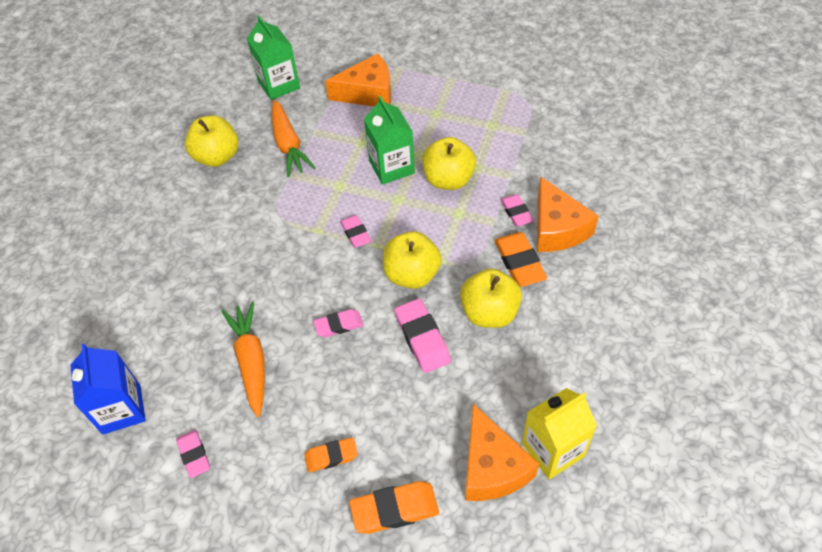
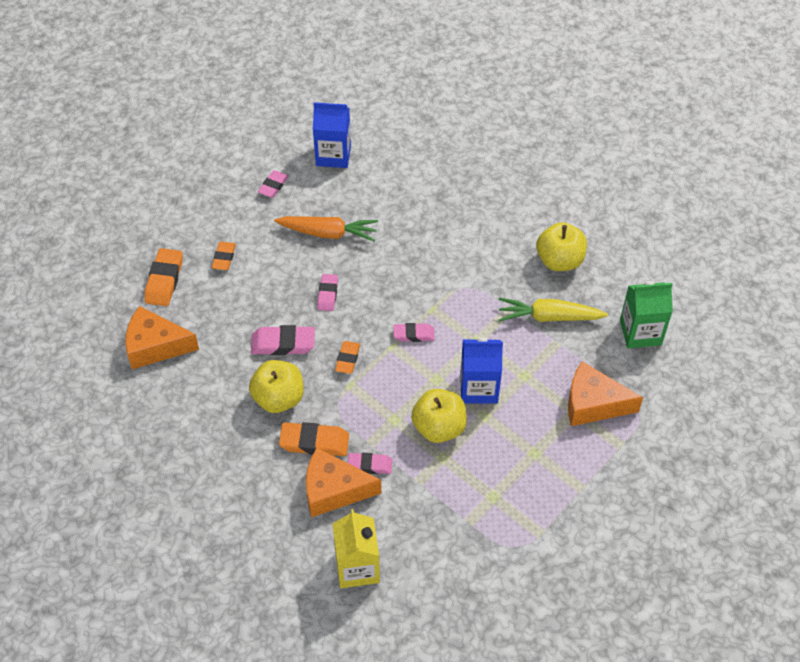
camera: 110 degrees right, 0 degrees up
pink eraser [176,430,210,478] -> pink eraser turned 60 degrees counterclockwise [258,170,289,198]
orange carrot [272,100,316,177] -> yellow carrot [499,298,608,322]
orange cheese [325,53,391,107] -> orange cheese turned 90 degrees clockwise [568,361,643,426]
green carton [364,96,415,185] -> blue carton [460,337,503,404]
yellow apple [383,231,442,289] -> orange eraser [335,341,360,374]
yellow carton [522,388,597,479] -> yellow carton moved to [332,509,380,588]

